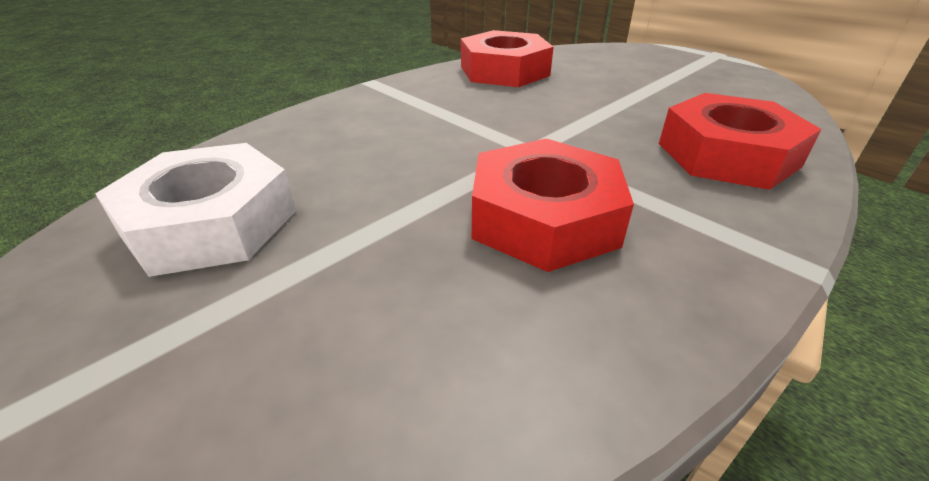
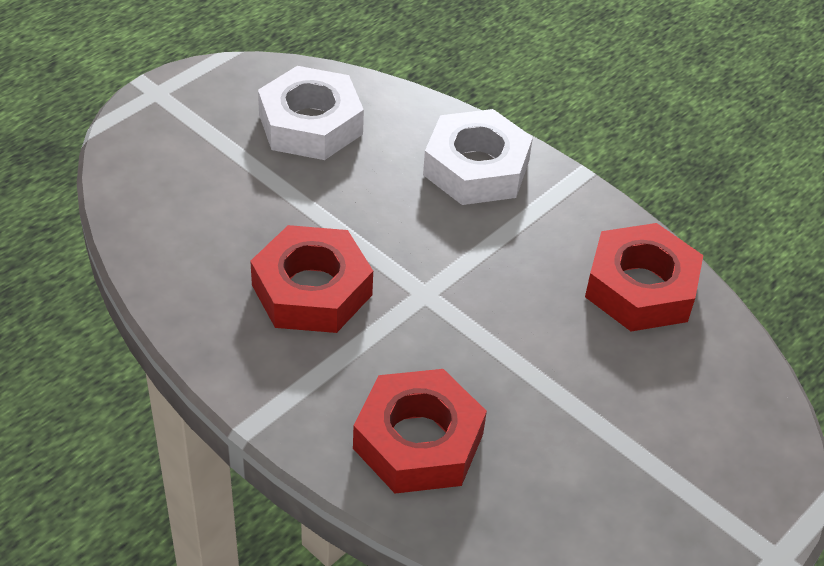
camera: 85 degrees right, 10 degrees up
none -> white nut [423,109,533,205]

